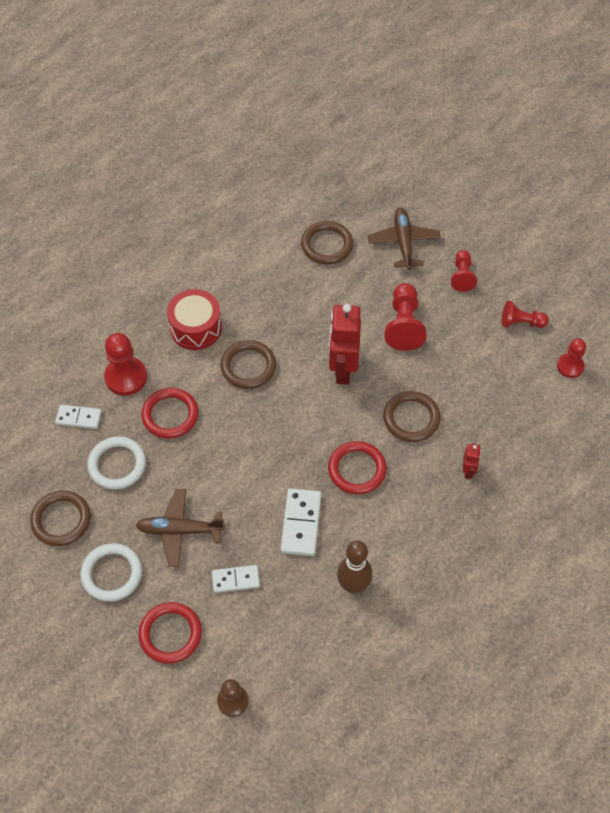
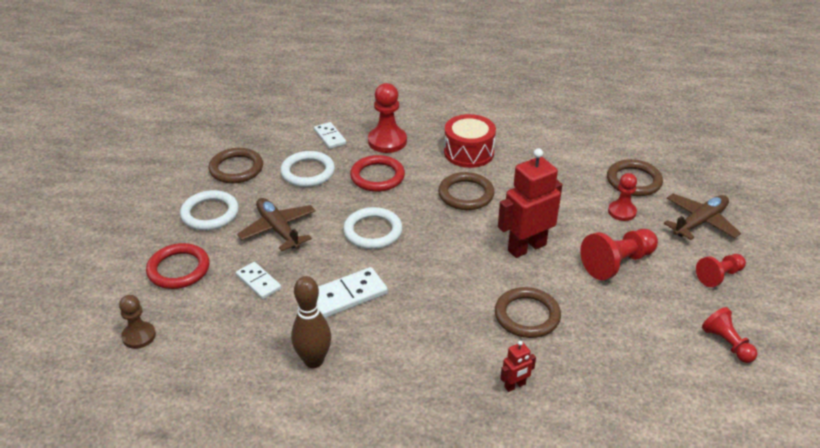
camera: 55 degrees right, 20 degrees down
red ring [328,441,387,495] -> none
red pawn [557,338,586,378] -> red pawn moved to [608,173,637,221]
none -> white ring [343,207,403,249]

